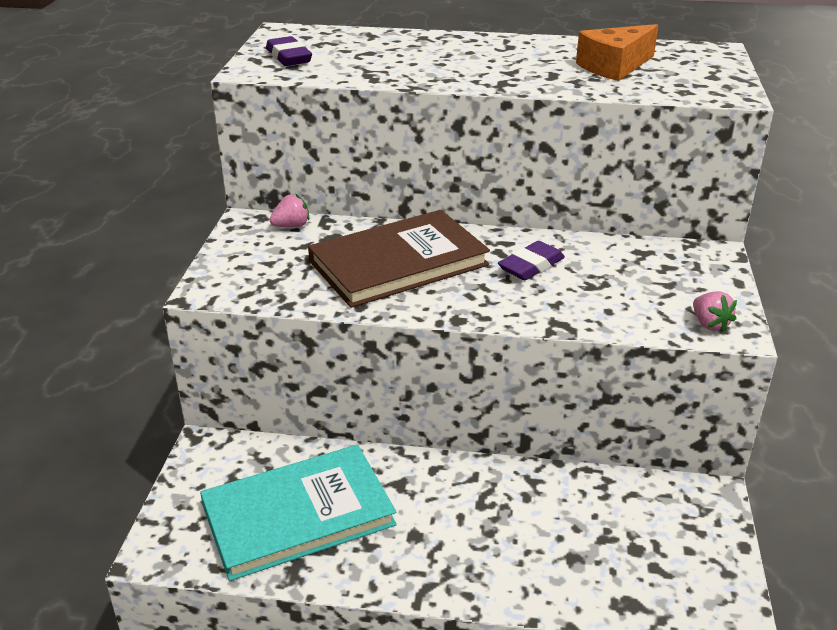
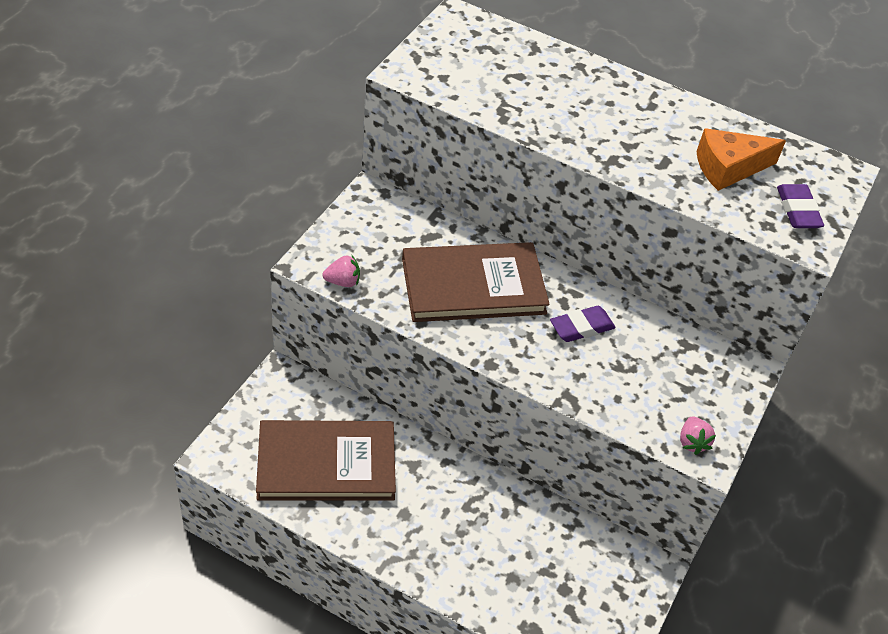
camera: 15 degrees right, 15 degrees up
turquoise book [200,445,397,581] -> brown book [256,420,396,500]
purple eraser [266,36,312,66] -> purple eraser moved to [777,184,824,228]
pink strawberry [269,194,309,227] -> pink strawberry moved to [322,255,360,287]

